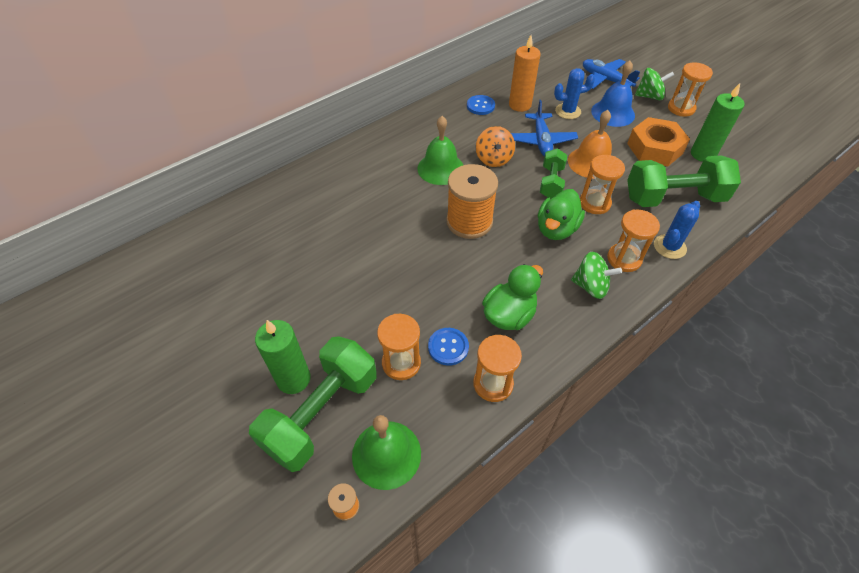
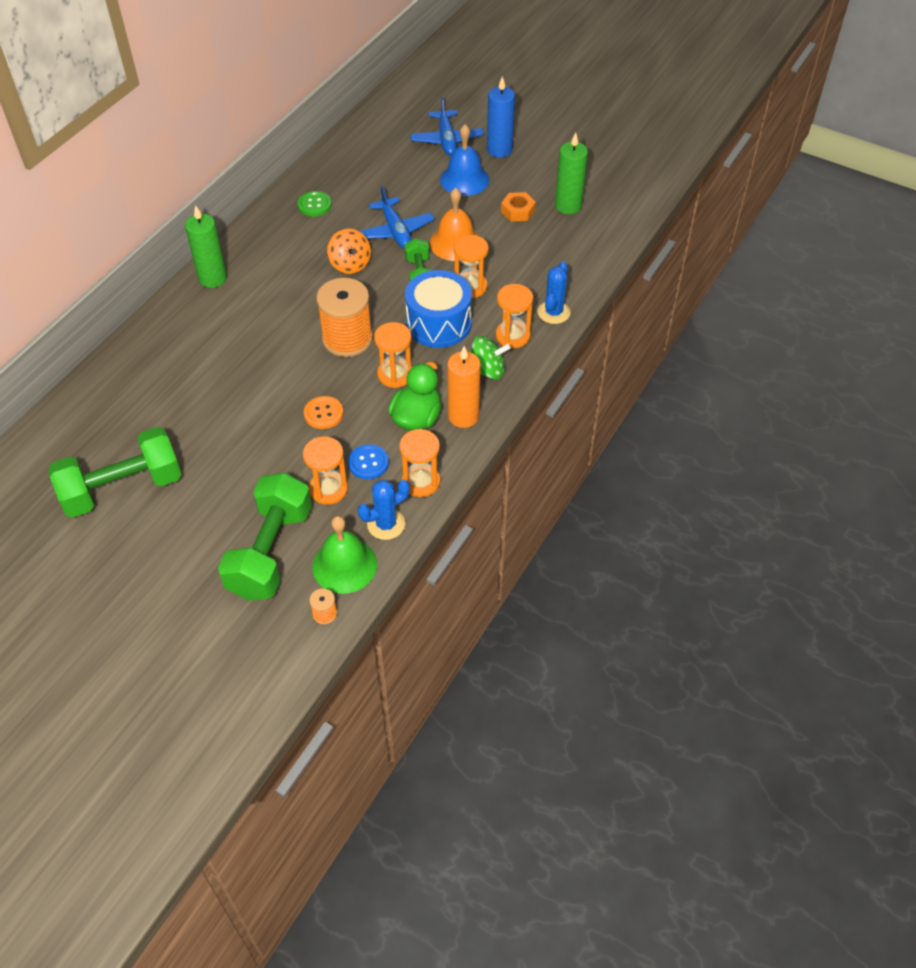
camera: 20 degrees left, 0 degrees up
green candle [255,320,311,394] -> green candle moved to [185,205,227,288]
green bell [417,116,463,185] -> none
blue button [467,95,495,115] -> green button [298,191,332,216]
orange candle [509,35,541,112] -> orange candle moved to [447,346,481,428]
green duck [538,189,585,240] -> blue drum [405,270,472,348]
blue cactus [554,68,595,119] -> blue cactus moved to [358,480,410,540]
blue plane [583,59,640,89] -> blue plane turned 120 degrees counterclockwise [410,96,484,156]
orange nut [627,117,690,167] -> orange nut [501,192,536,221], size x0.57
green dumbbell [627,155,741,207] -> green dumbbell moved to [48,427,182,518]
green spinning top [635,68,674,100] -> blue candle [487,76,515,158]
orange hourglass [668,62,713,117] -> orange hourglass moved to [374,322,412,388]
none -> orange button [304,396,343,429]

